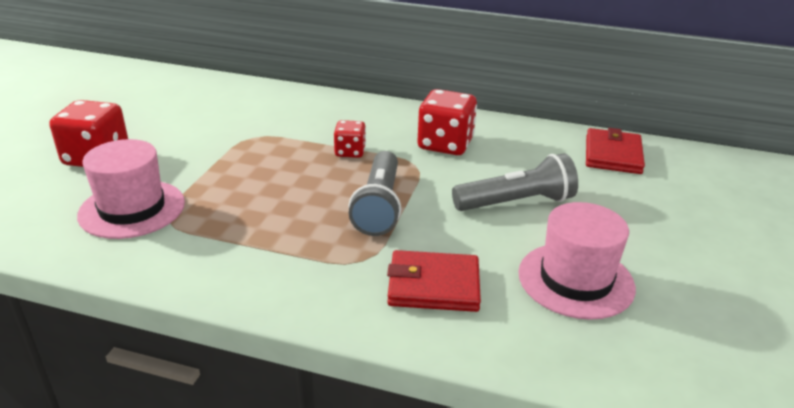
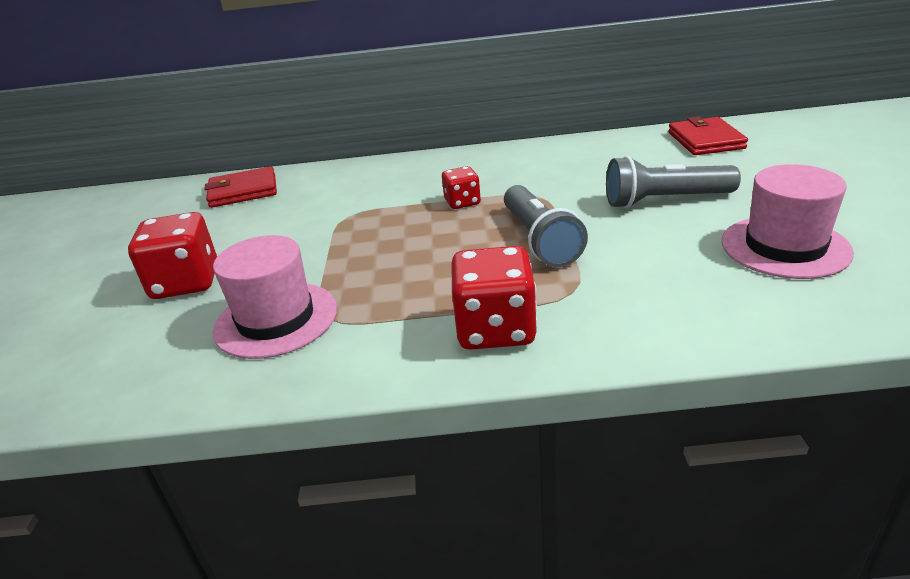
camera: 15 degrees left, 0 degrees up
red wallet [387,250,481,312] -> red wallet moved to [204,166,277,208]
red dice [417,89,477,155] -> red dice moved to [451,246,537,350]
grey flashlight [452,153,578,211] -> grey flashlight turned 150 degrees counterclockwise [606,156,741,208]

